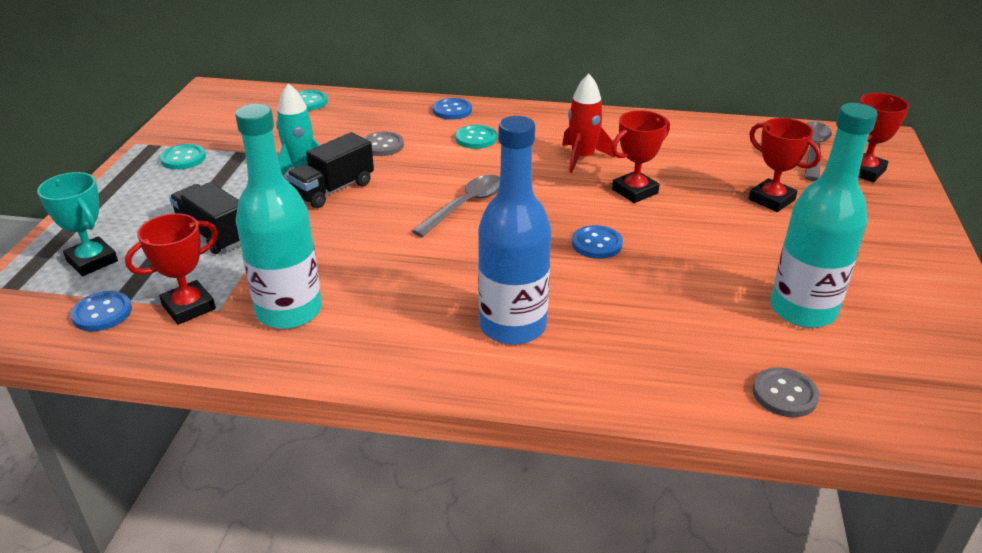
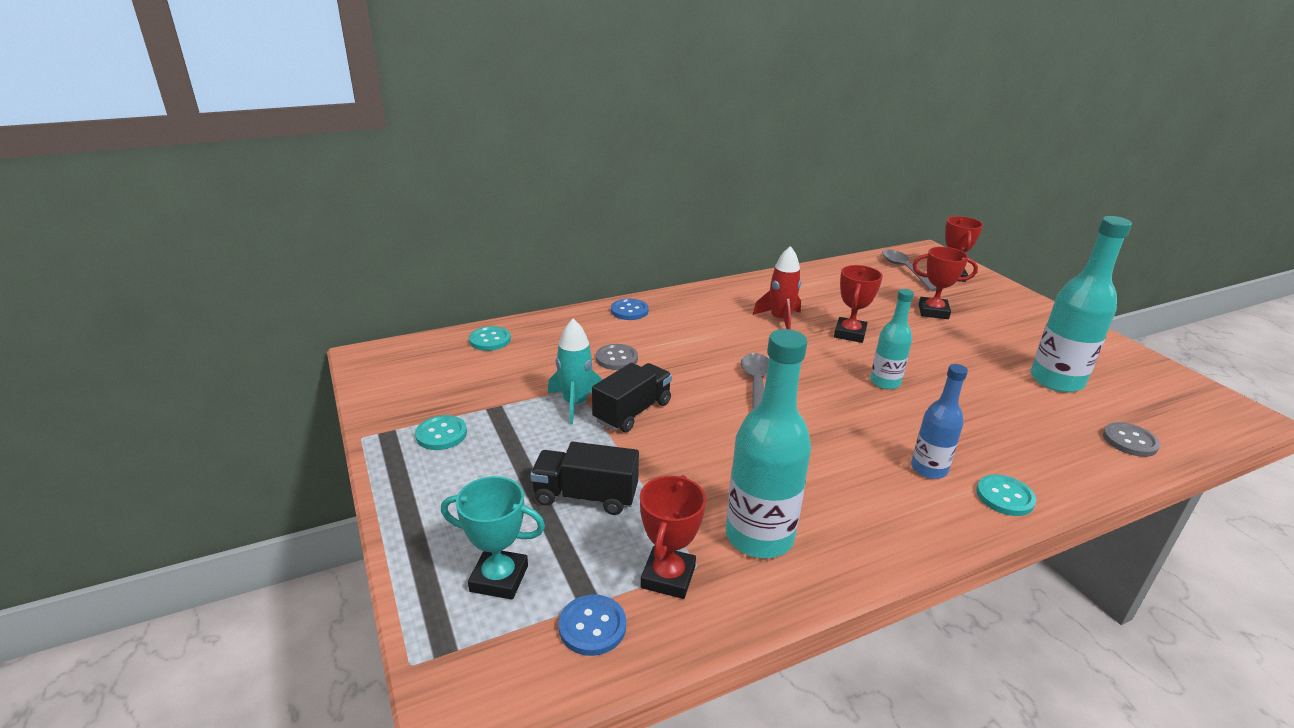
camera: 35 degrees left, 5 degrees down
black truck [287,132,374,208] -> black truck turned 150 degrees counterclockwise [592,363,672,432]
turquoise button [455,125,497,149] -> turquoise button moved to [976,474,1036,516]
blue bottle [478,116,551,345] -> blue bottle [911,364,968,479], size x0.59
blue button [572,225,623,259] -> turquoise bottle [870,289,914,389]

